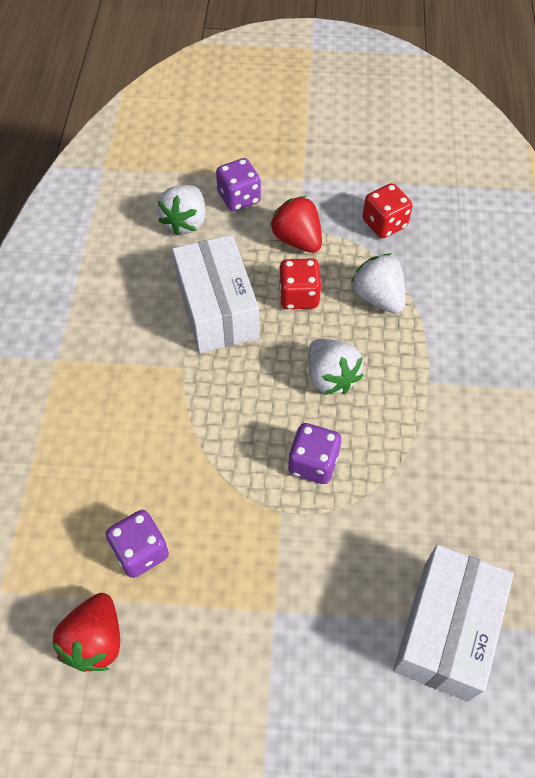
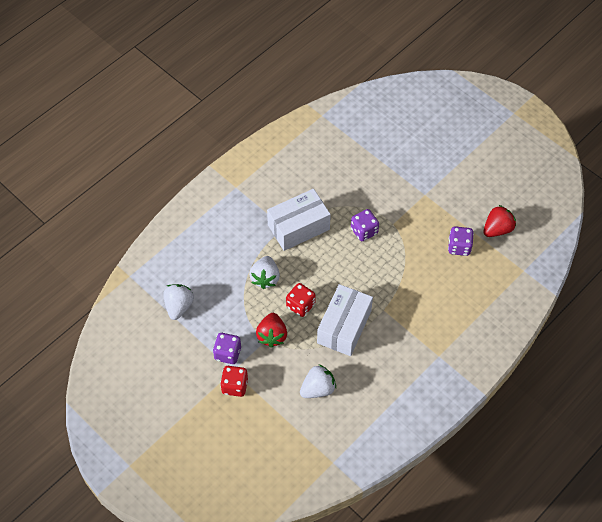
camera: 140 degrees left, 0 degrees up
purple dice [216,158,261,211] -> purple dice moved to [213,333,241,364]
white strawberry [308,339,363,395] -> white strawberry moved to [163,284,194,320]
red dice [363,183,413,238] -> red dice moved to [220,366,248,397]
white box [393,545,514,702] -> white box moved to [267,189,331,251]

